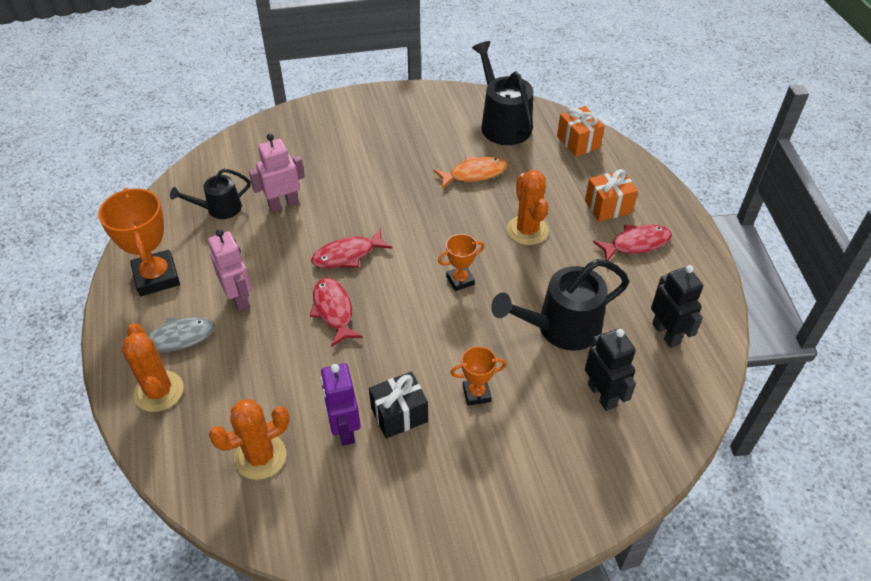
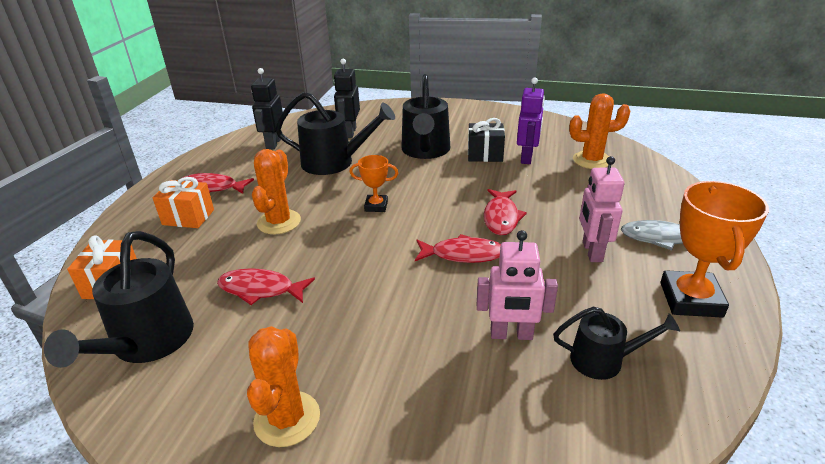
camera: 150 degrees left, 15 degrees down
orange cactus [122,323,184,412] -> orange cactus moved to [247,326,320,447]
orange fish [434,157,507,189] -> red fish [217,268,315,305]
orange trophy [450,346,507,406] -> black watering can [401,74,450,159]

